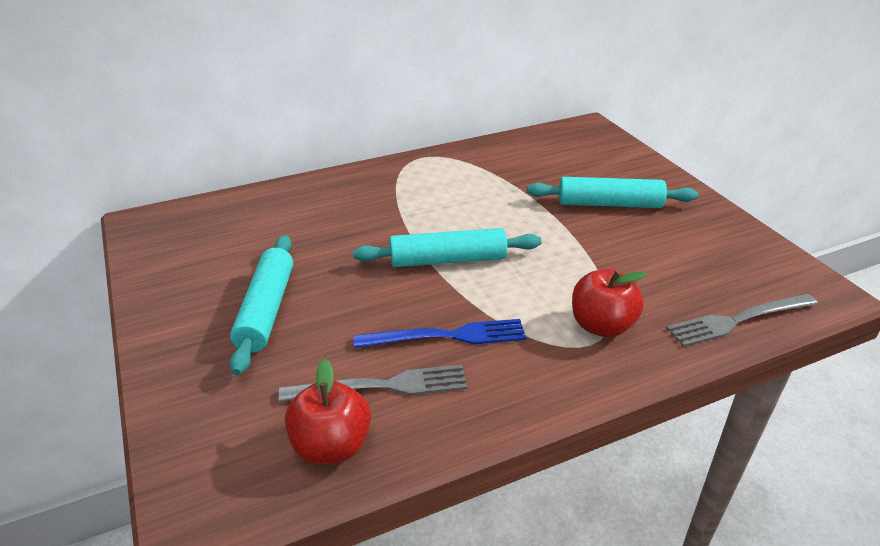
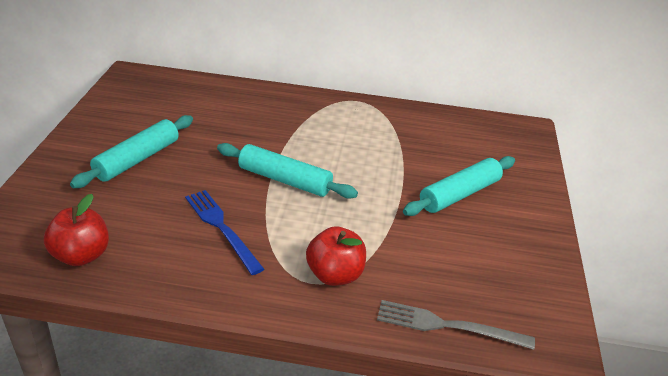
camera: 30 degrees right, 0 degrees up
grey fork [279,365,467,402] -> none
blue fork [354,319,526,348] -> blue fork turned 150 degrees counterclockwise [185,190,264,275]
turquoise rolling pin [527,177,698,208] -> turquoise rolling pin turned 75 degrees counterclockwise [403,156,515,216]

